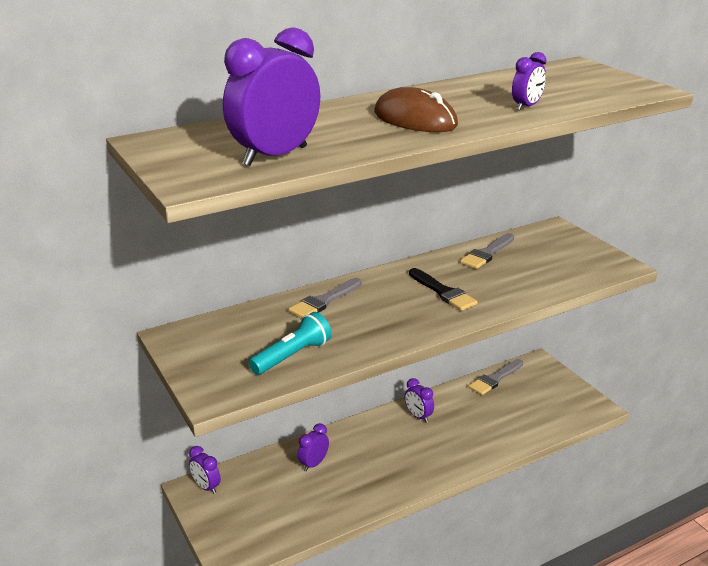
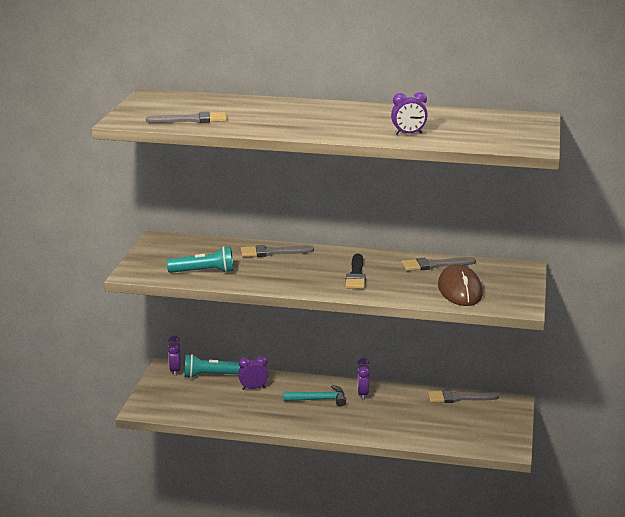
camera: 40 degrees right, 5 degrees down
purple clock [223,27,320,166] -> grey brush [146,111,226,123]
brown mouse [374,87,458,132] -> brown mouse moved to [438,264,483,306]
none -> turquoise flashlight [184,354,240,378]
none -> turquoise hammer [284,385,346,407]

